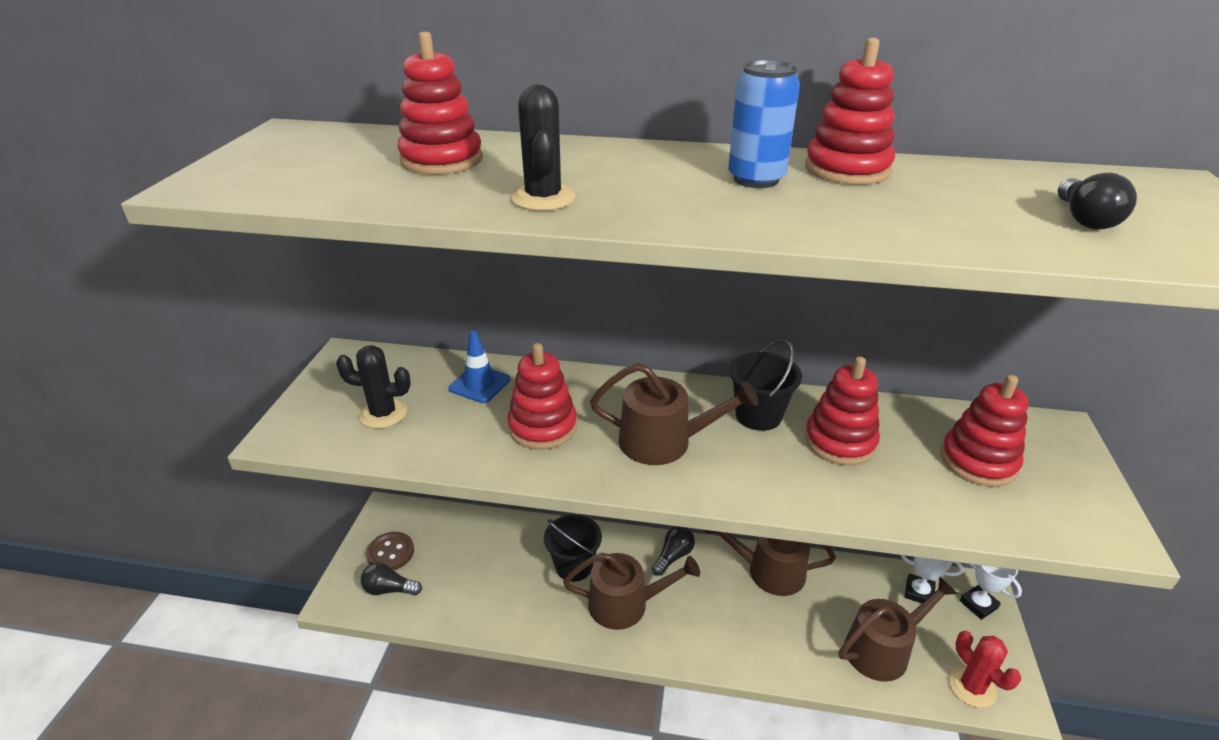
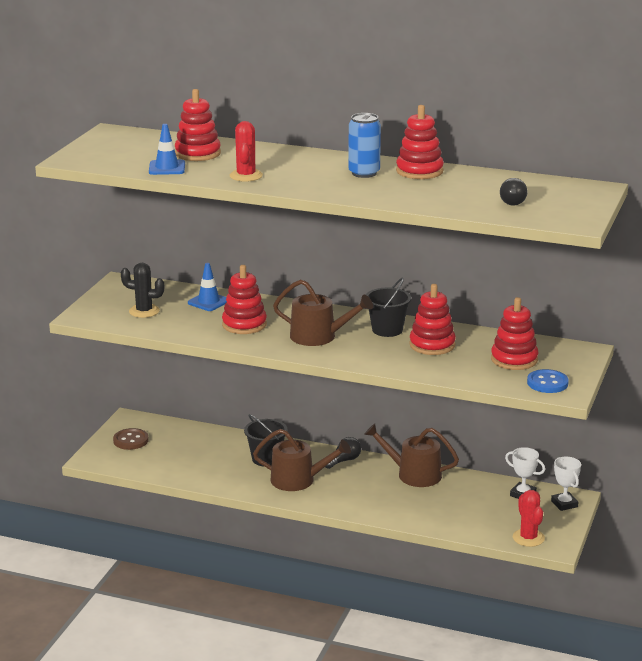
camera: 10 degrees right, 10 degrees down
black light bulb [361,562,422,595] -> none
black cactus [511,84,575,211] -> red cactus [230,121,263,182]
brown watering can [839,576,958,682] -> none
none -> blue traffic cone [149,124,185,175]
none -> blue button [527,369,569,393]

